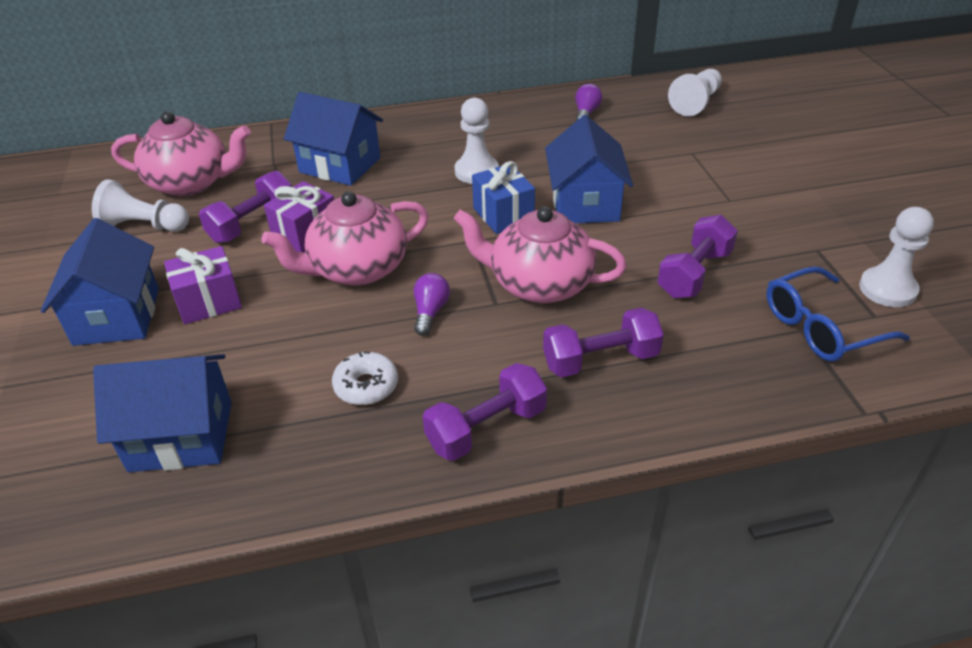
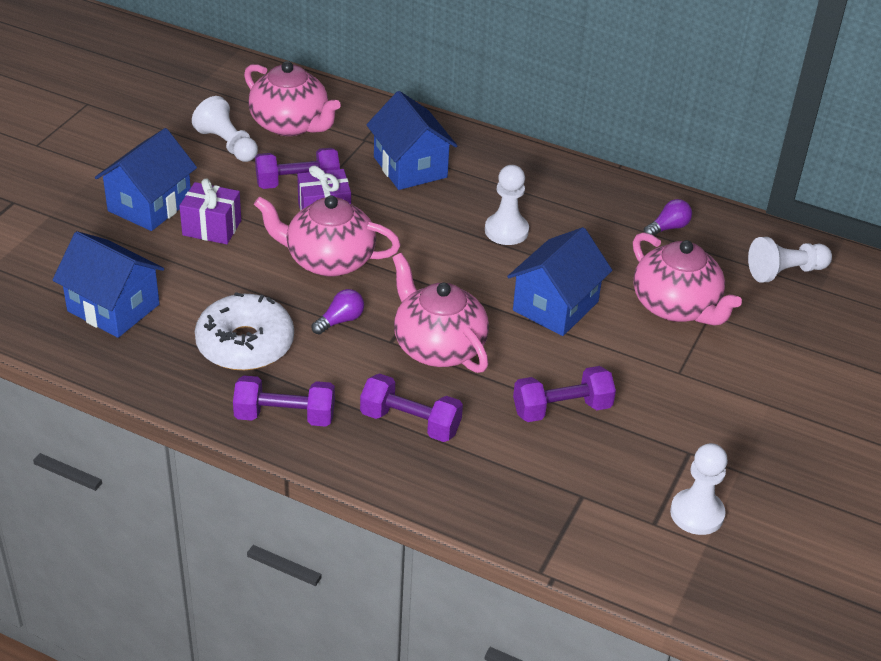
camera: 35 degrees right, 0 degrees up
white donut [332,351,398,405] -> white donut [195,292,294,370], size x1.84
blue gift [472,161,535,234] -> none
blue glasses [766,266,910,361] -> none
none -> pink teapot [633,233,742,326]

